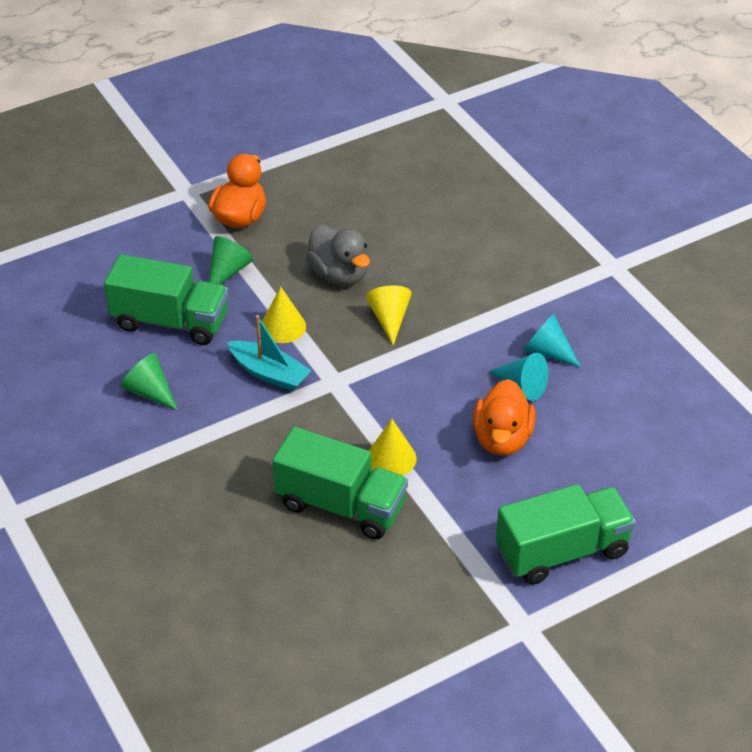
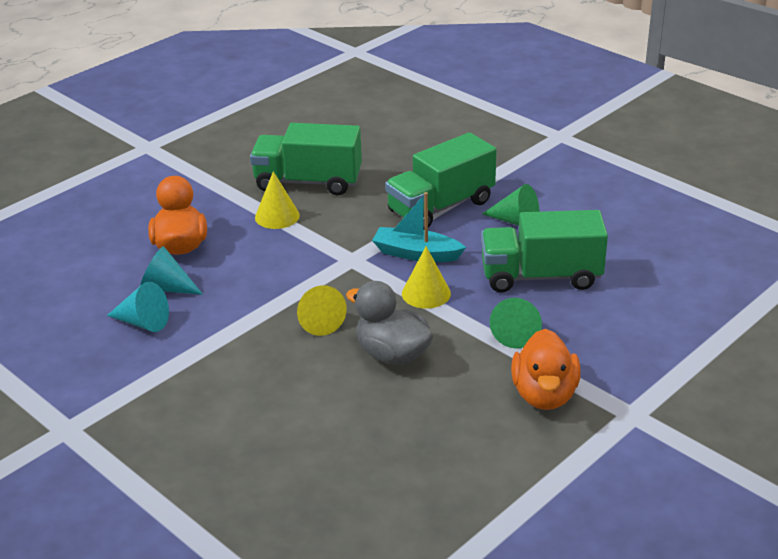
camera: 165 degrees right, 10 degrees down
green truck [496,484,636,585] -> green truck moved to [385,132,497,227]

